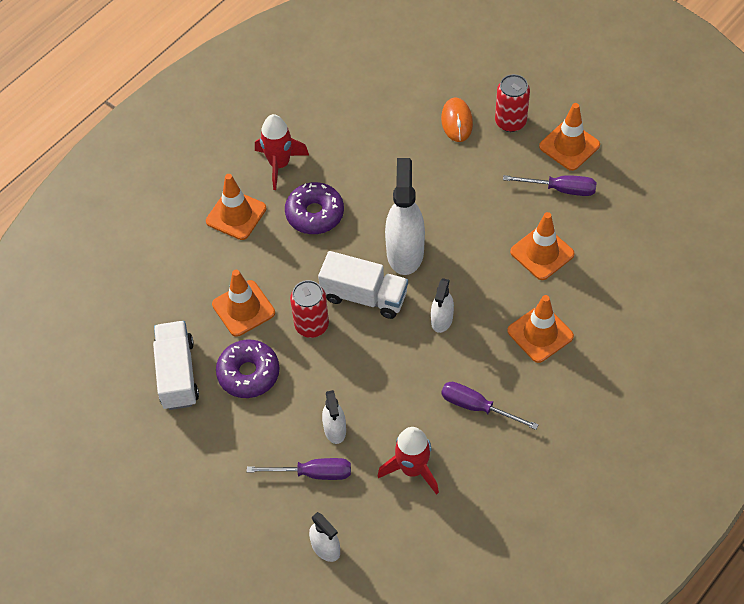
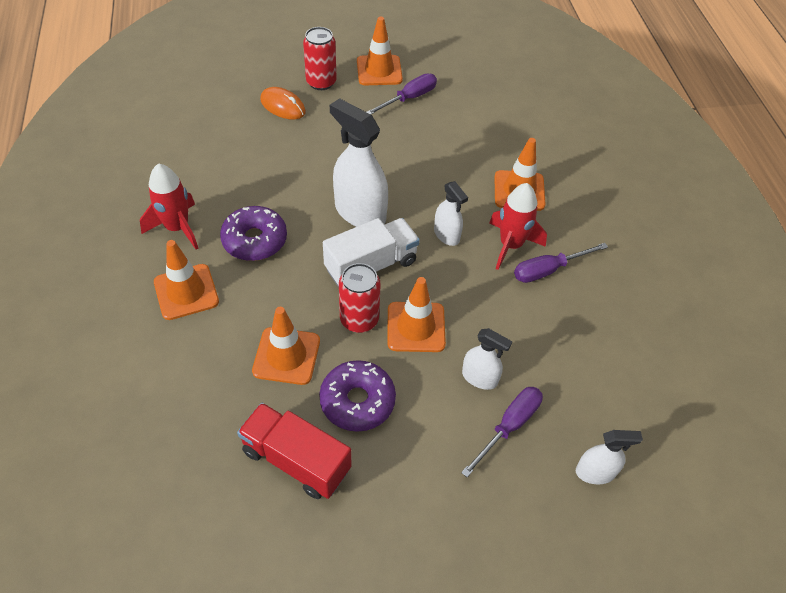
camera: 55 degrees left, 5 degrees down
white truck [153,321,199,410] -> red truck [237,403,351,499]
red rocket [378,427,439,495] -> red rocket moved to [489,183,547,270]
orange traffic cone [510,212,575,280] -> orange traffic cone moved to [387,277,446,352]

